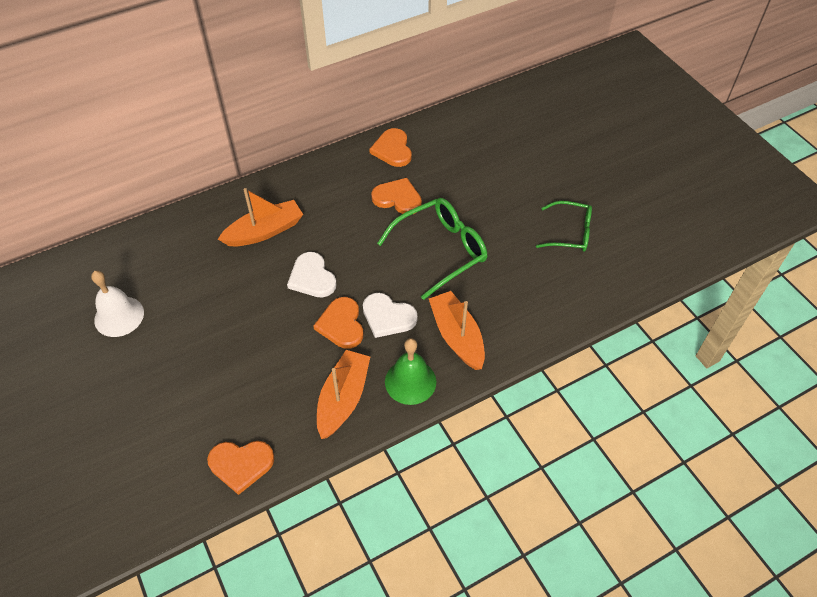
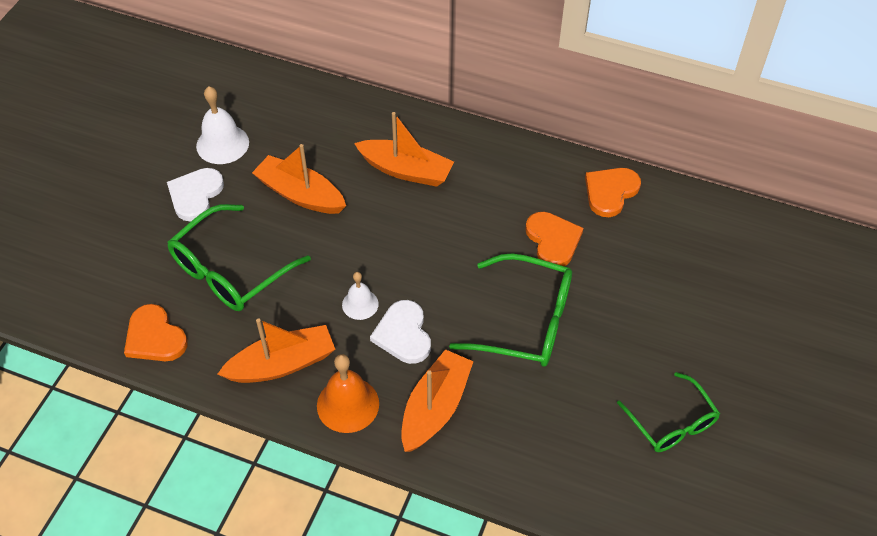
camera: 50 degrees right, 0 degrees up
white heart [287,252,337,298] -> white heart moved to [167,168,224,222]
orange heart [313,297,363,349] -> white bell [342,272,379,320]
green bell [385,338,436,405] -> orange bell [317,354,379,433]
none -> green glasses [167,204,311,311]
none -> orange boat [252,144,346,214]

